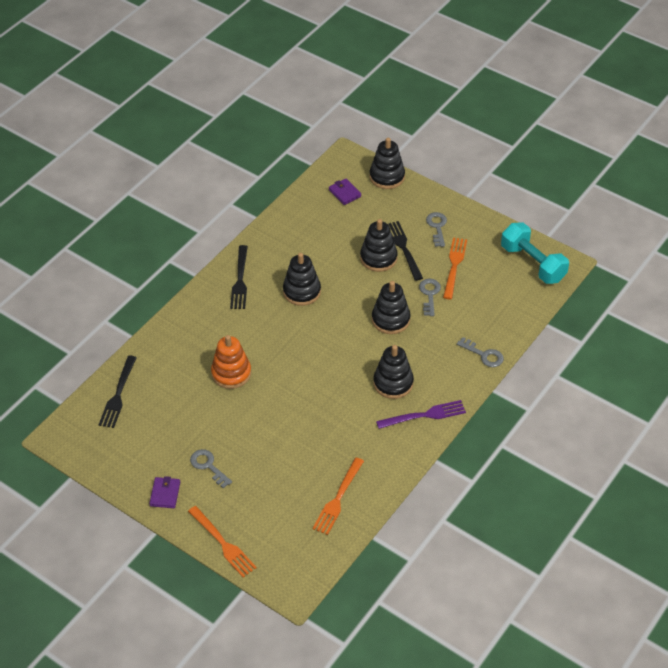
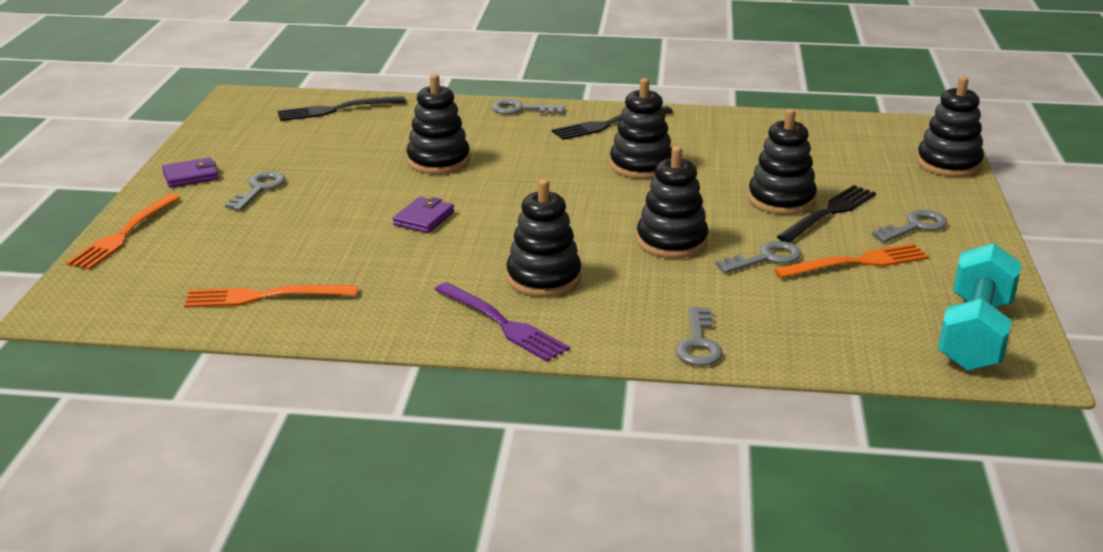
camera: 60 degrees right, 20 degrees down
orange stacking toy [211,335,251,389] -> black stacking toy [407,74,470,174]
purple wallet [329,179,361,205] -> purple wallet moved to [393,197,454,233]
none -> grey key [491,99,565,114]

